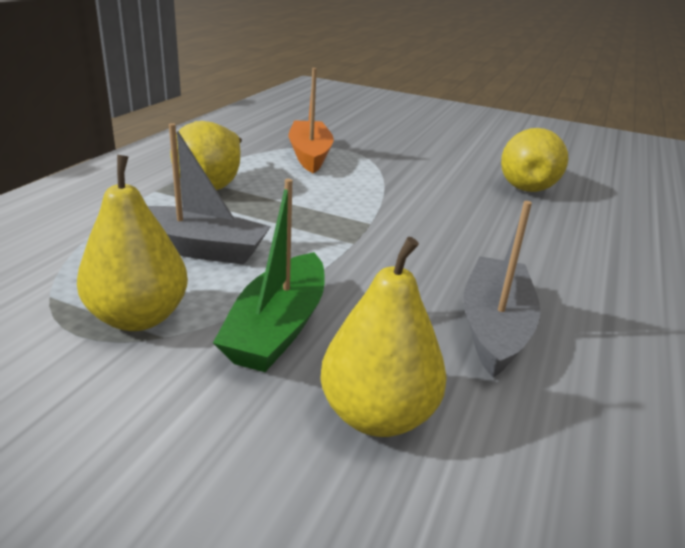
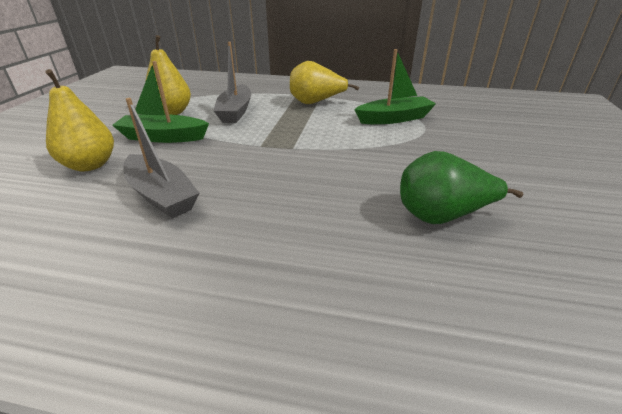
camera: 80 degrees right, 5 degrees up
orange boat [288,68,334,173] -> green boat [354,49,436,124]
grey boat [463,201,541,378] -> grey boat turned 45 degrees clockwise [123,98,199,218]
yellow pear [501,128,568,192] -> green pear [400,151,523,224]

